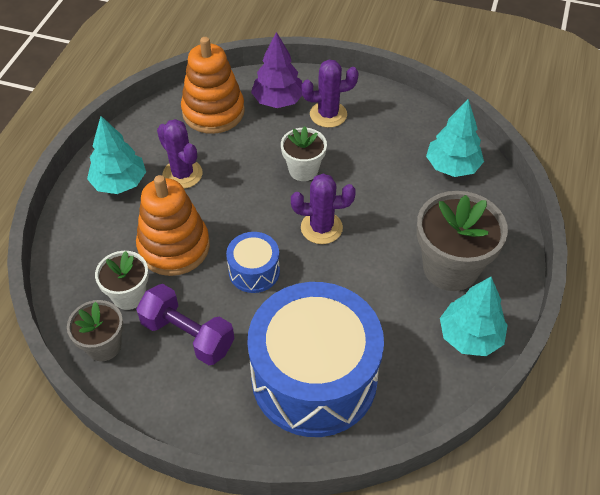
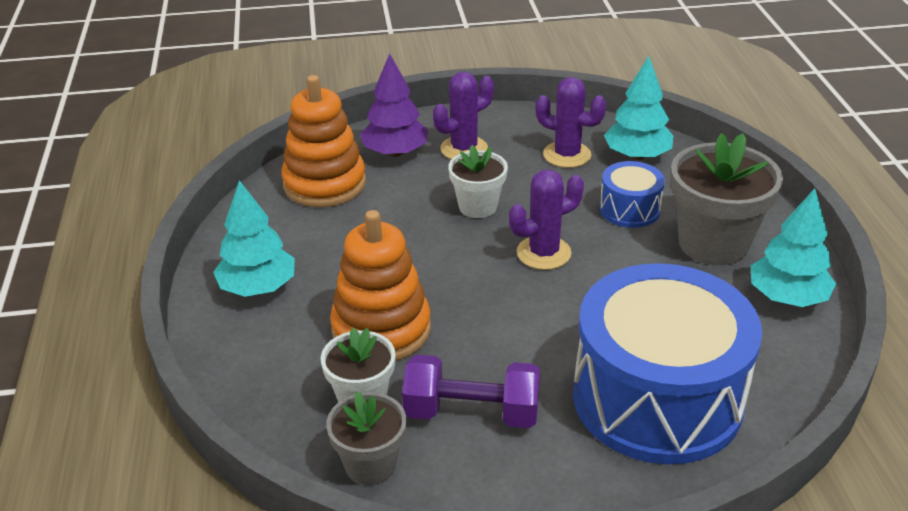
camera: 25 degrees left, 15 degrees down
purple cactus [157,119,202,189] -> purple cactus moved to [535,77,606,168]
blue drum [226,232,280,293] -> blue drum moved to [599,161,665,228]

